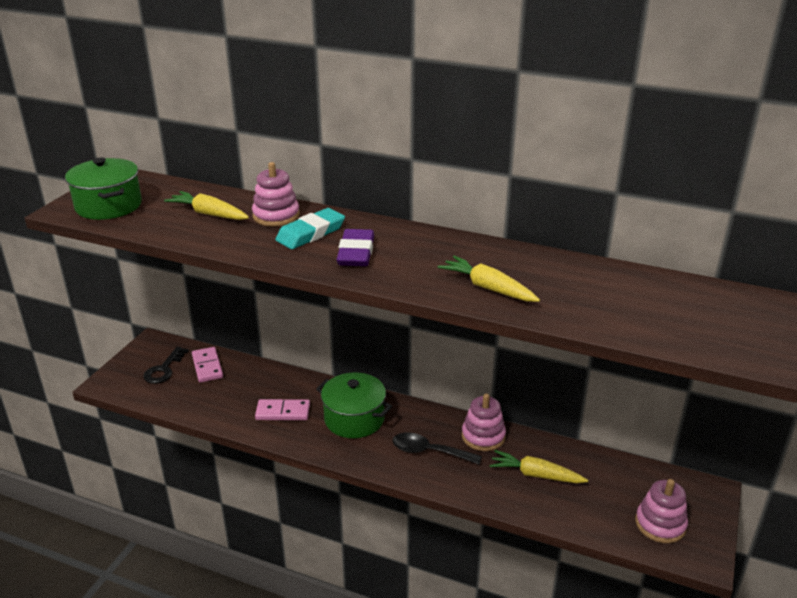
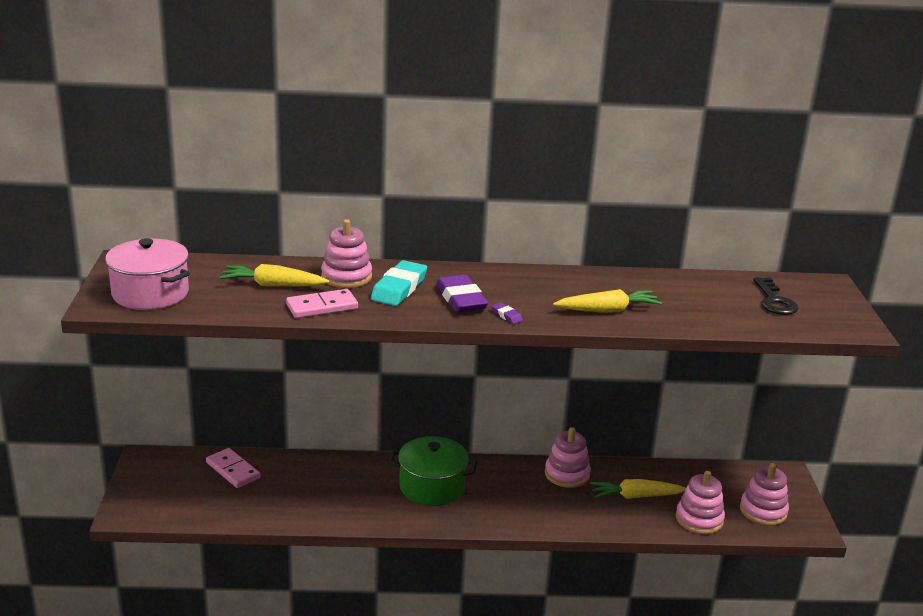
camera: 25 degrees left, 5 degrees down
green pot [65,157,142,220] -> pink pot [105,238,190,310]
black key [143,347,189,384] -> black key moved to [753,277,798,315]
pink domino [255,399,310,420] -> pink domino moved to [286,289,358,318]
black spoon [393,432,482,464] -> none
yellow carrot [438,256,540,302] -> yellow carrot turned 150 degrees clockwise [553,289,662,313]
none -> purple eraser [491,302,523,324]
none -> pink stacking toy [676,471,725,534]

